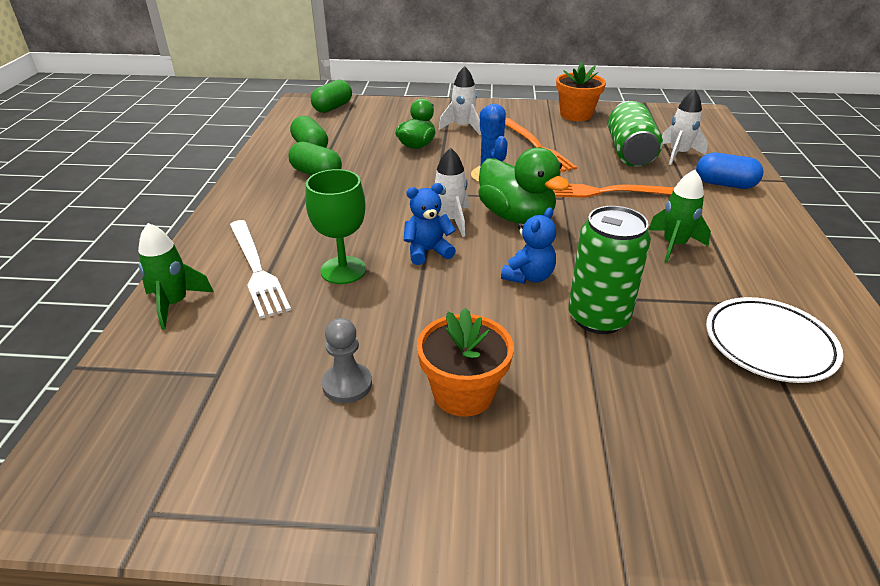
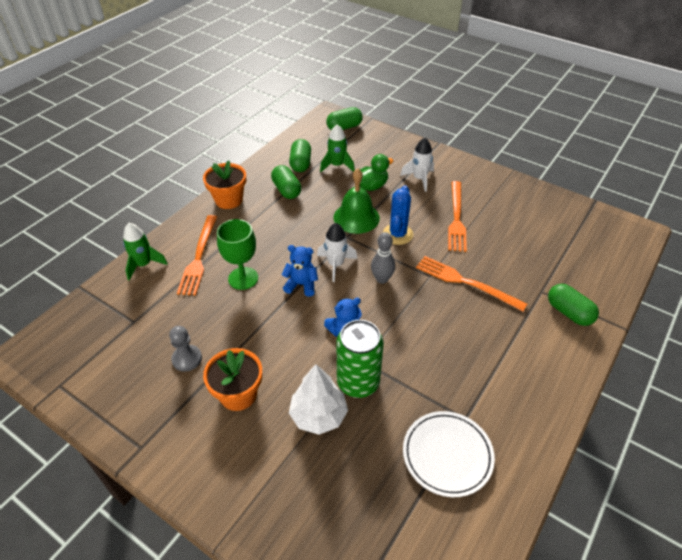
camera: 30 degrees right, 10 degrees up
white fork [230,220,291,319] -> orange fork [177,215,217,296]
green duck [478,147,570,224] -> grey bowling pin [371,232,395,284]
orange flower pot [556,62,606,121] -> orange flower pot moved to [203,160,246,209]
green can [608,101,663,167] -> none
green rocket [648,170,711,263] -> green rocket moved to [320,124,355,172]
white rocket [662,89,708,165] -> none
blue capsule [696,153,764,189] -> green capsule [548,284,599,326]
none -> white tree [289,364,348,435]
none -> green bell [333,169,380,234]

